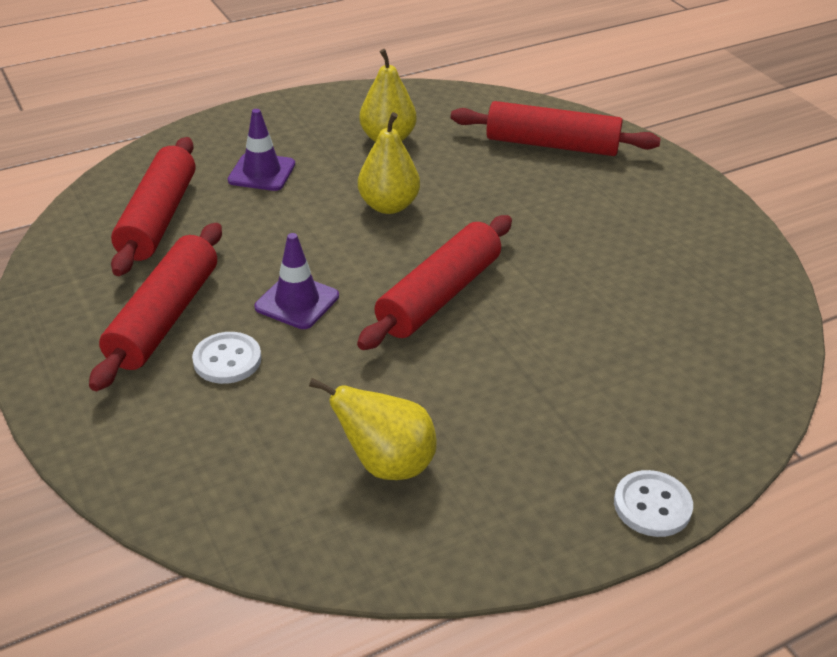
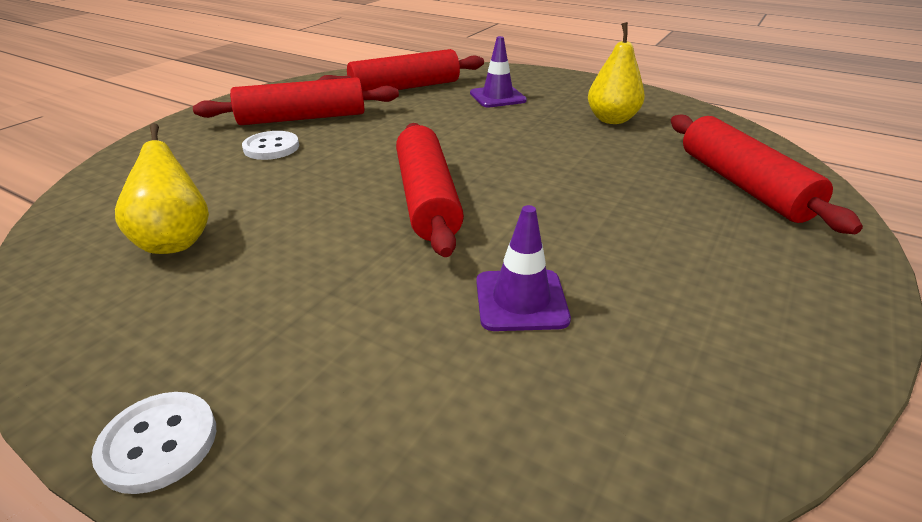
camera: 60 degrees right, 5 degrees down
purple traffic cone [255,233,339,329] -> purple traffic cone moved to [476,205,571,331]
red rolling pin [357,215,512,350] -> red rolling pin turned 75 degrees clockwise [396,123,464,257]
yellow pear [358,112,420,214] -> none

